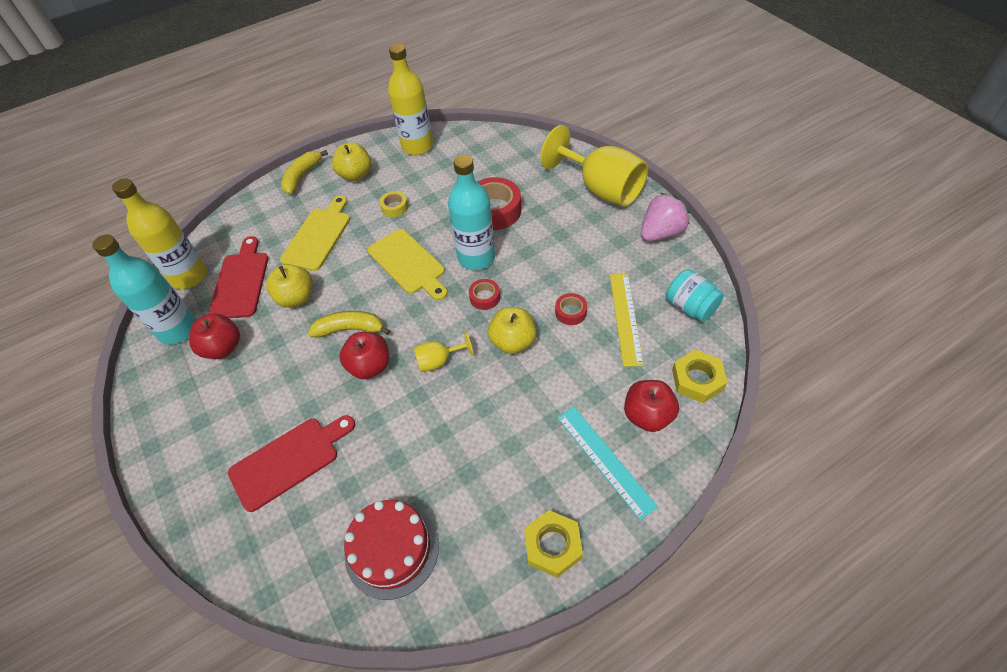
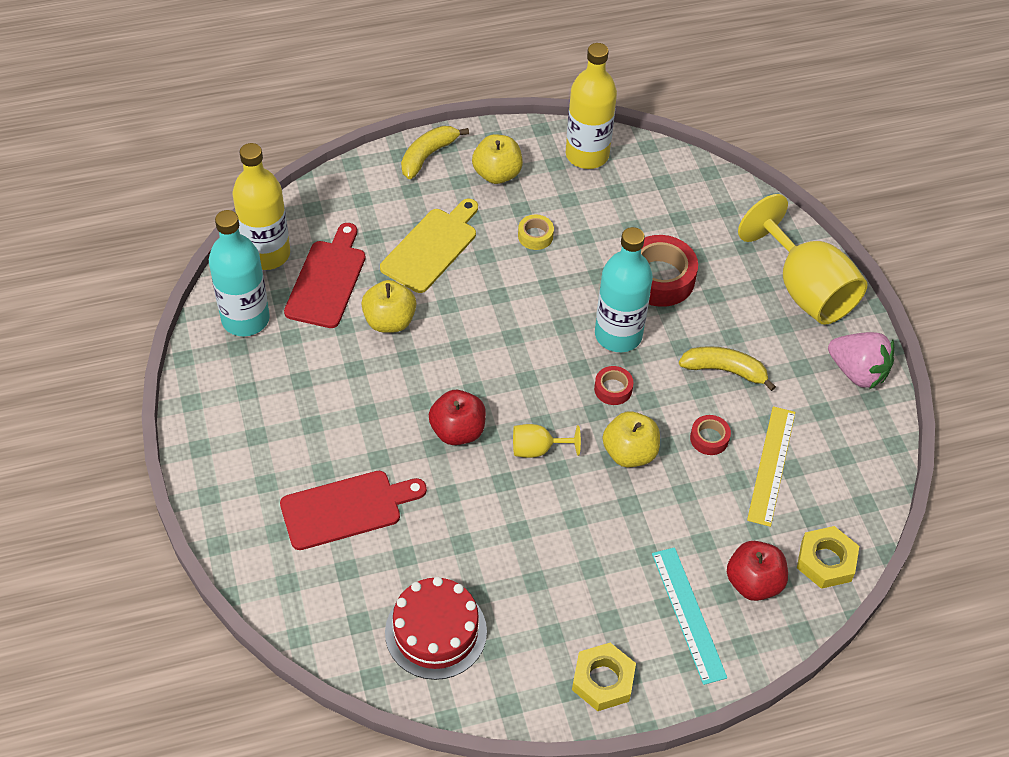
camera: 10 degrees right, 0 degrees up
red apple [189,314,240,359] -> none
yellow banana [308,311,391,337] -> yellow banana moved to [679,346,776,391]
yellow cutting board [368,229,448,301] -> none
pink strawberry [641,193,690,241] -> pink strawberry turned 60 degrees clockwise [828,332,894,389]
turquoise jar [666,269,724,322] -> none

